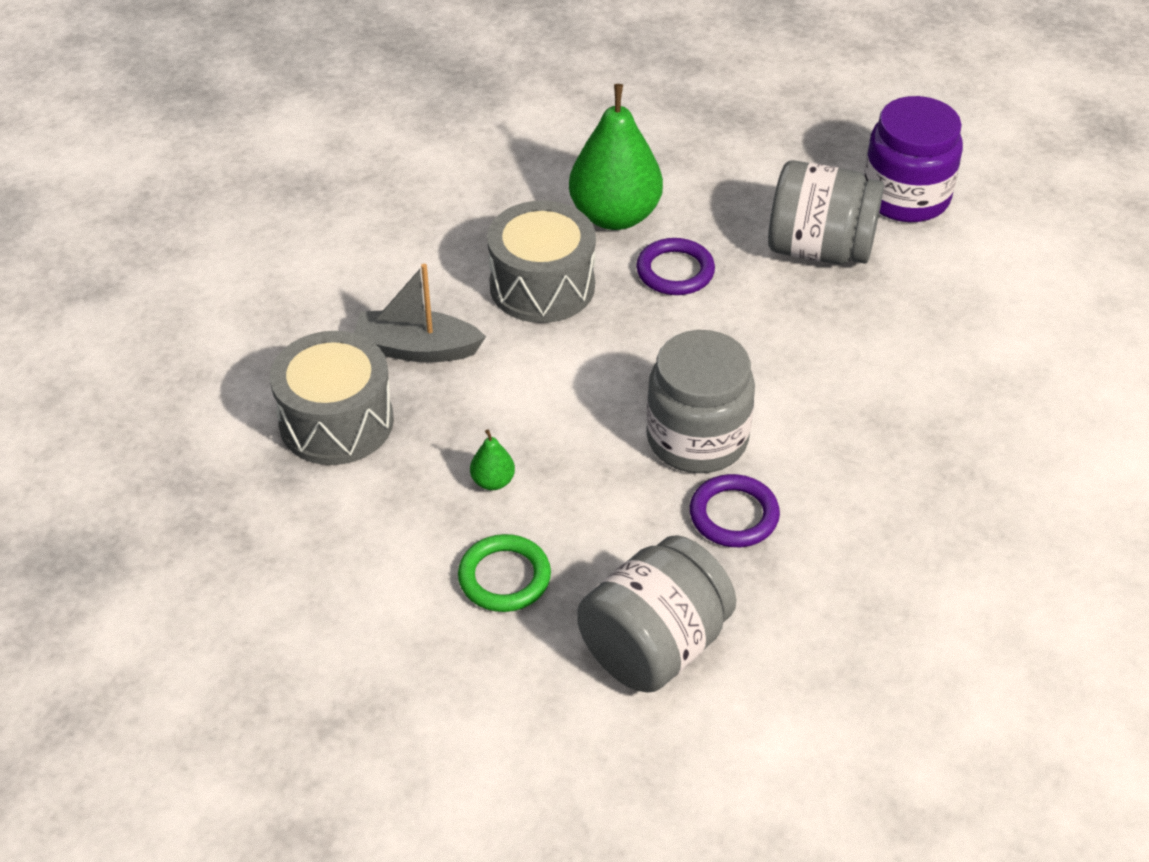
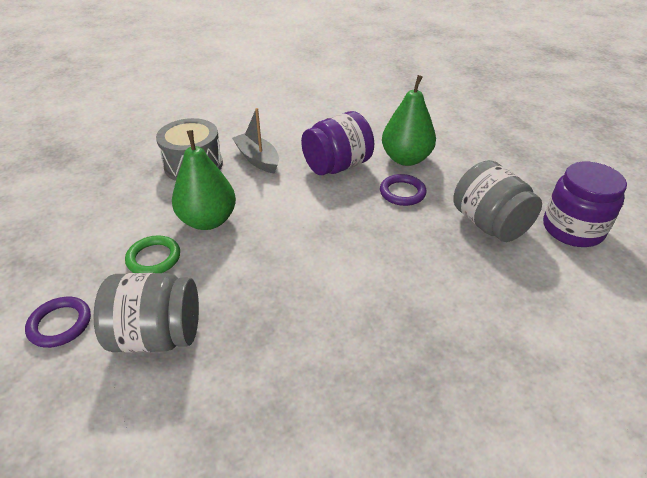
camera: 45 degrees right, 5 degrees down
green pear [470,429,515,490] -> green pear [172,130,236,230], size x2.41
grey drum [487,201,596,323] -> purple jar [301,111,374,175]
grey jar [646,330,755,473] -> none
purple ring [690,474,780,547] -> purple ring moved to [25,297,91,348]

